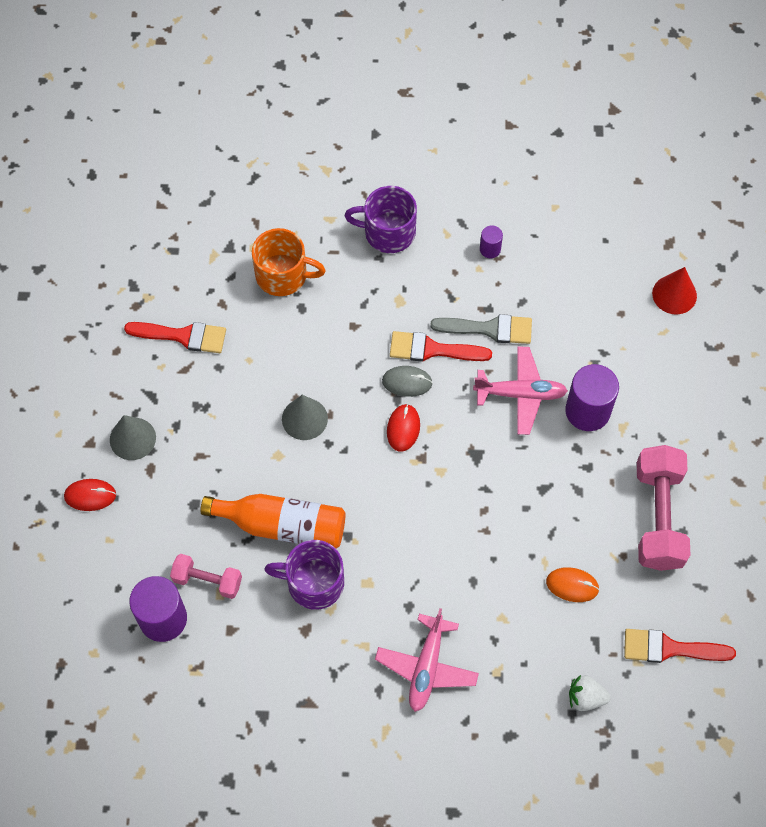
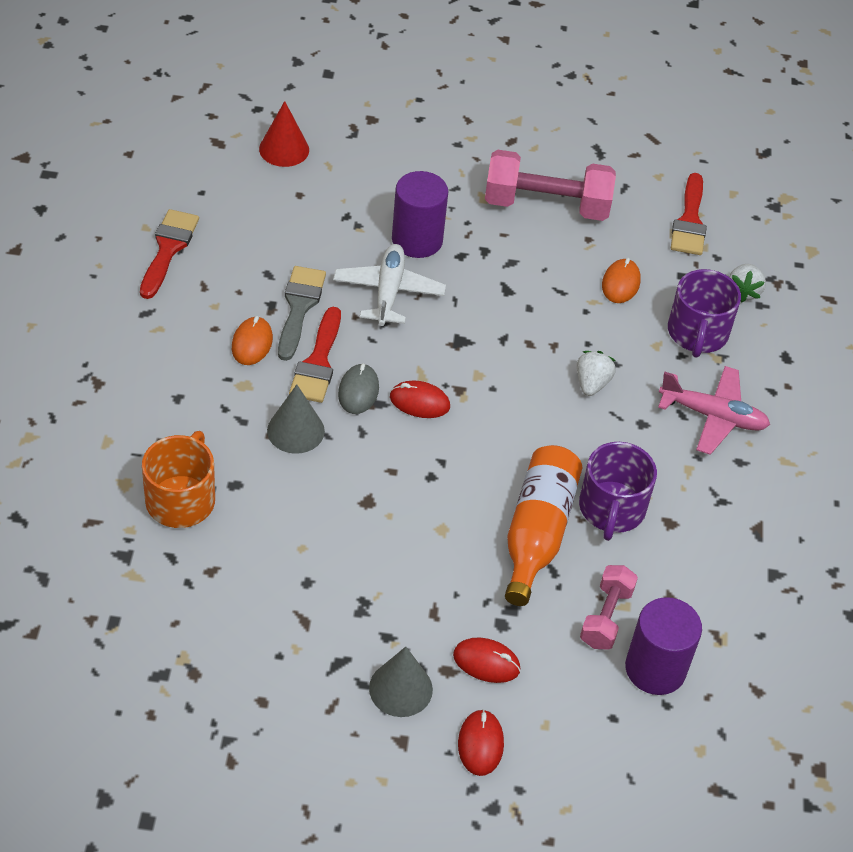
camera: 90 degrees left, 15 degrees down
red brush [124,322,226,353] -> red brush moved to [140,209,199,299]
grey cone [282,395,328,440] -> grey cone moved to [267,385,325,454]
purple mug [345,186,417,253] -> purple mug moved to [668,269,741,358]
pink plane [473,346,568,435] -> white plane [333,244,446,326]
purple cylinder [480,226,503,258] -> none
none -> orange mouse [232,316,273,365]
none -> red mouse [453,637,521,683]
none -> white strawberry [577,351,616,396]

